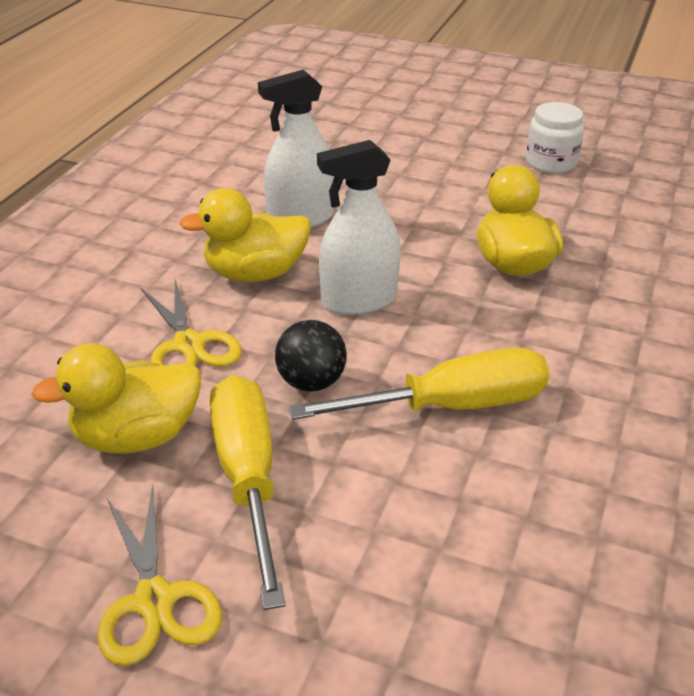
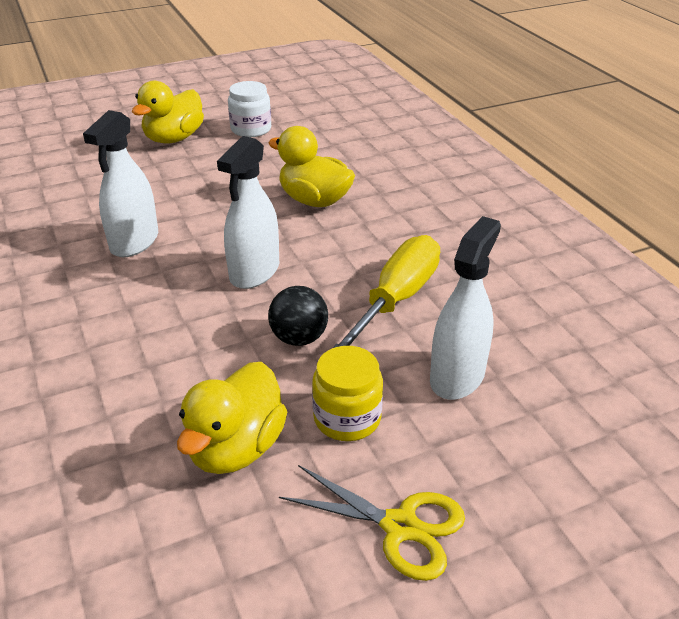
camera: 45 degrees left, 0 degrees up
yellow scissors [141,279,242,367] -> none
yellow duck [179,188,311,282] -> yellow duck moved to [132,81,204,144]
yellow screwdriver [210,375,285,610] -> yellow jar [312,346,383,441]
none -> white spray bottle [430,216,501,400]

